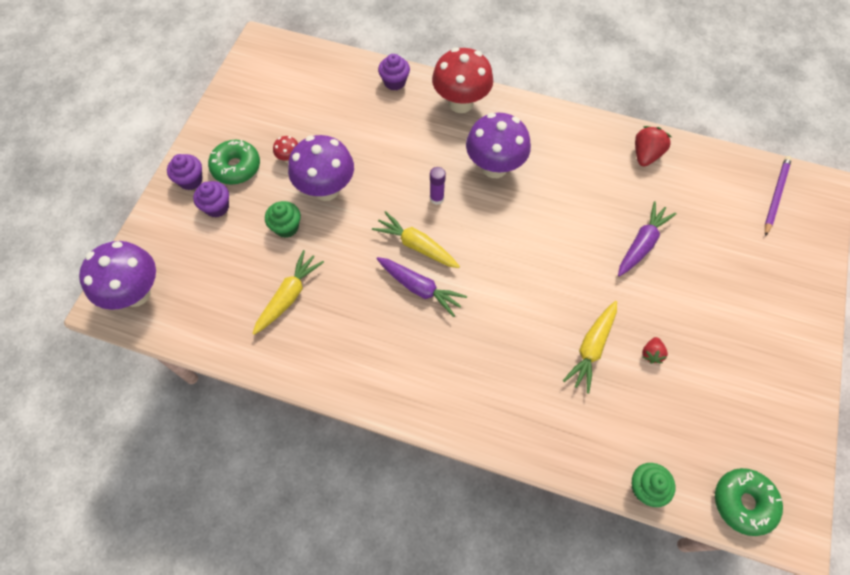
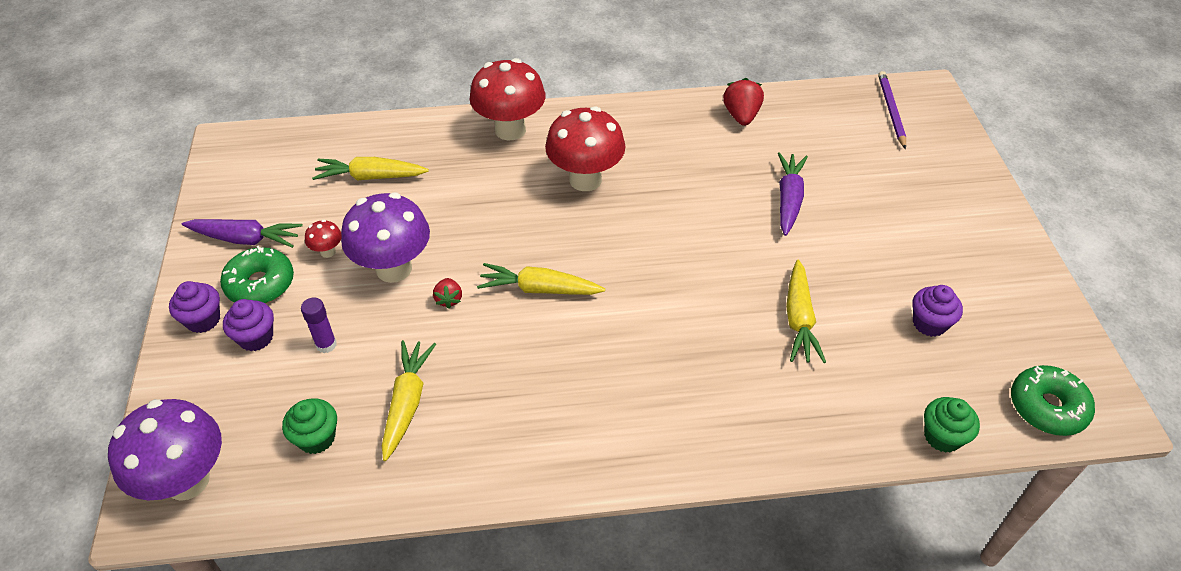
camera: 25 degrees left, 15 degrees down
green cupcake [265,201,301,238] -> green cupcake moved to [282,398,337,454]
purple carrot [377,257,467,317] -> purple carrot moved to [182,219,303,248]
purple cupcake [378,54,410,91] -> purple cupcake moved to [912,285,963,337]
purple glue stick [430,167,446,205] -> purple glue stick moved to [301,297,337,353]
purple mushroom [466,113,531,178] -> red mushroom [545,106,626,191]
red strawberry [642,337,668,363] -> red strawberry moved to [433,278,462,309]
none -> yellow carrot [312,157,429,181]

